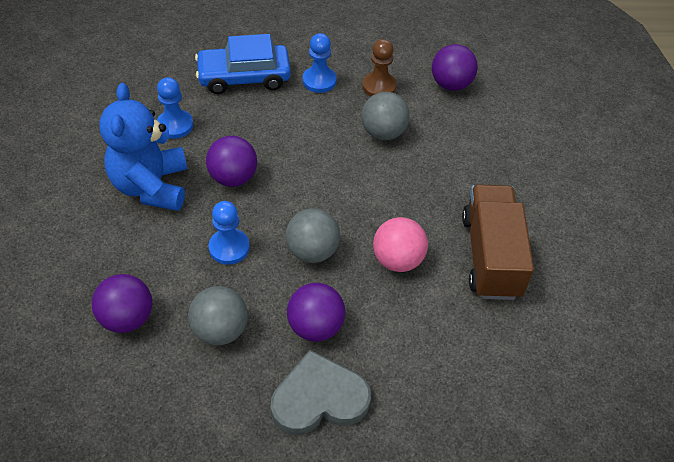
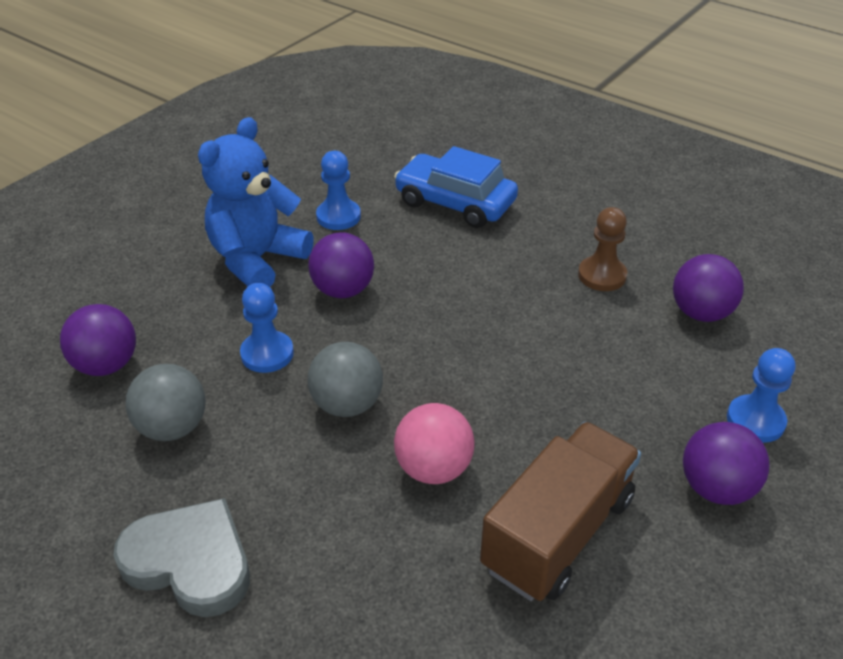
camera: 40 degrees right, 10 degrees down
purple ball [287,283,345,342] -> purple ball moved to [683,422,770,505]
blue pawn [303,33,337,93] -> blue pawn moved to [727,348,795,443]
grey ball [361,92,410,140] -> none

